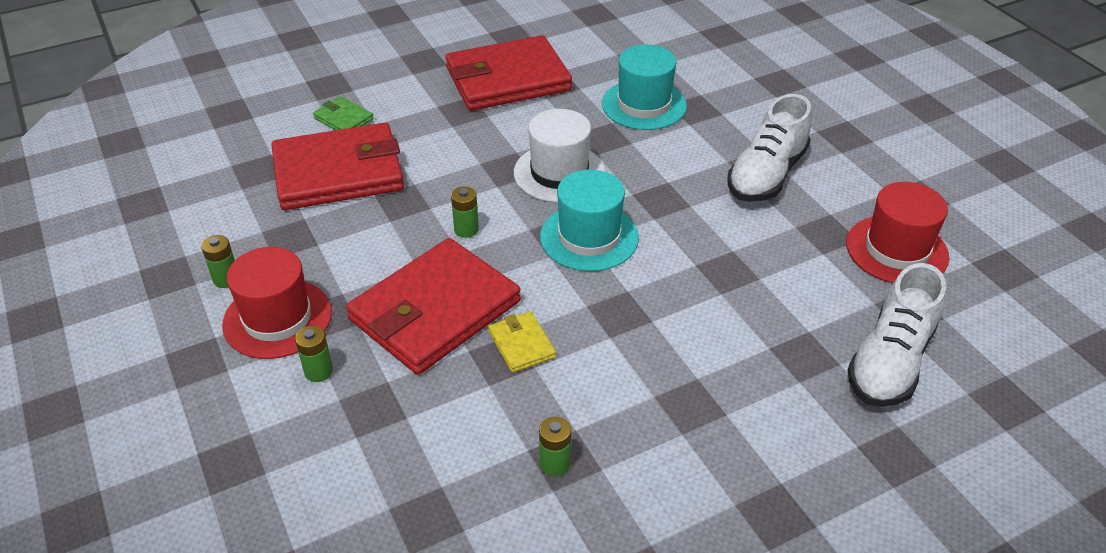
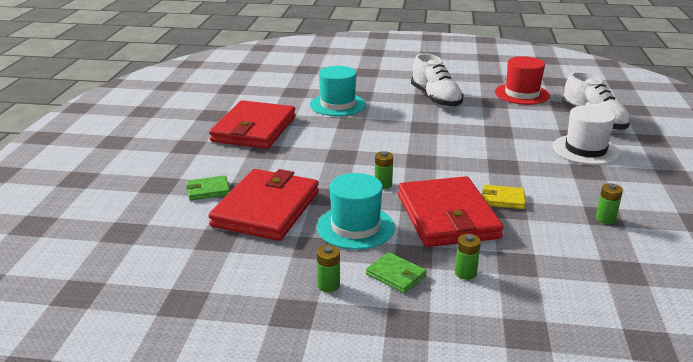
camera: 55 degrees left, 15 degrees down
red hat [222,247,332,359] -> green wallet [366,252,427,293]
white hat [514,109,605,203] -> white hat moved to [553,105,620,165]
turquoise hat [540,170,639,271] -> turquoise hat moved to [317,173,395,250]

